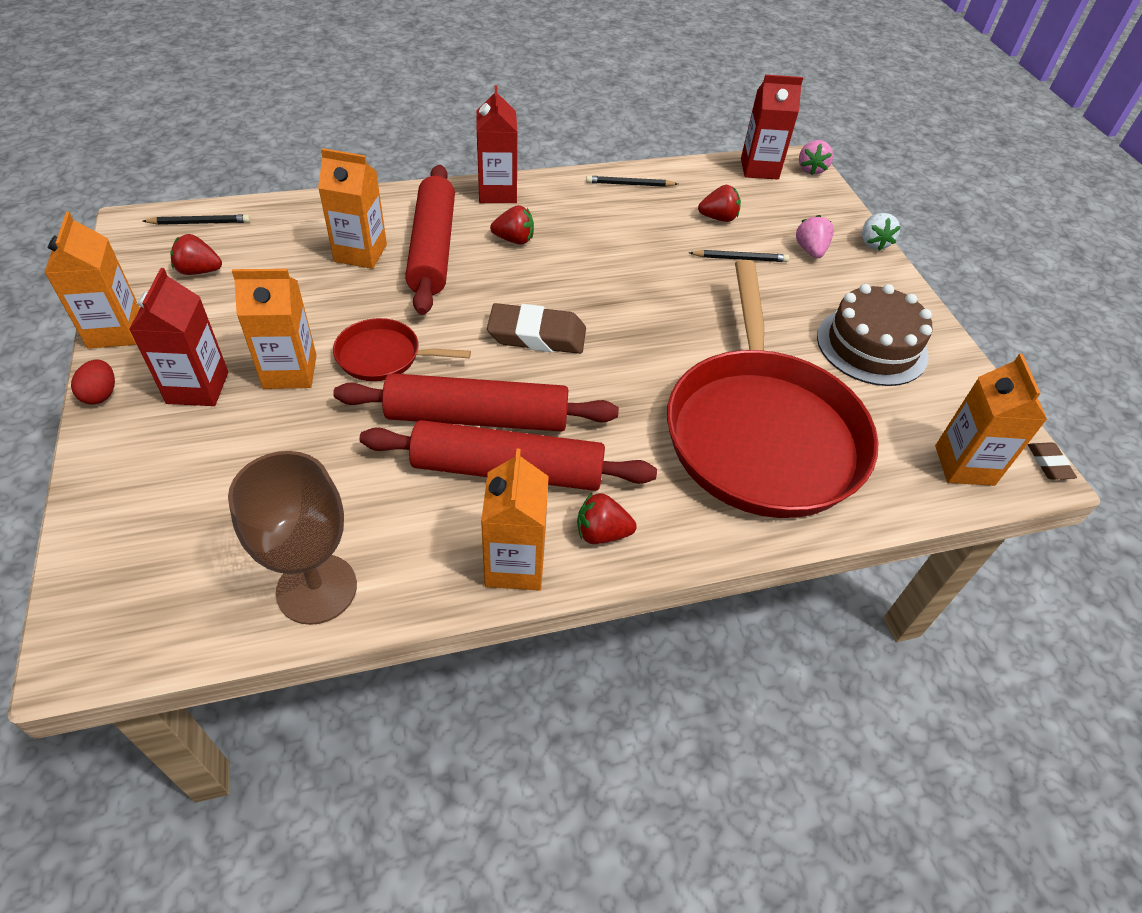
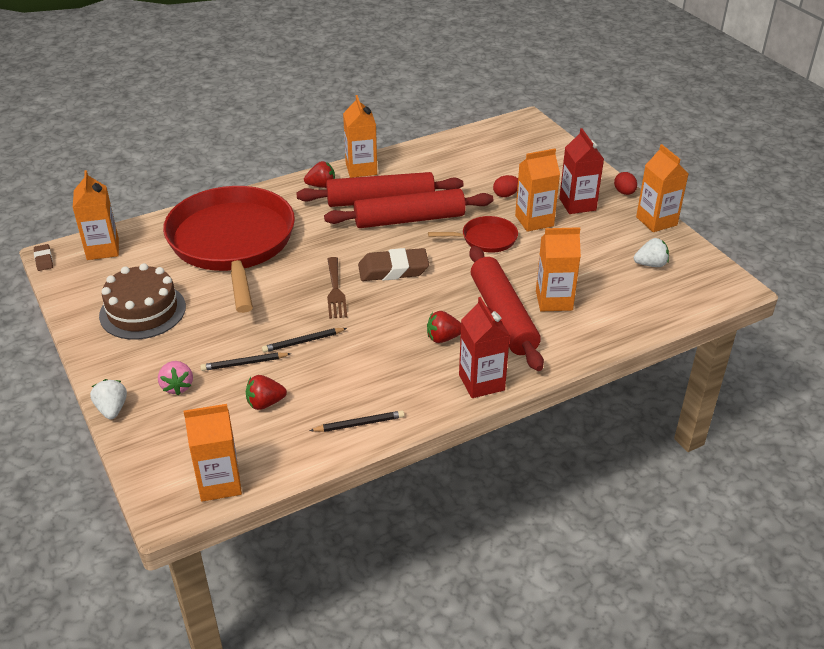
camera: 170 degrees right, 10 degrees down
black pencil [143,215,250,225] -> black pencil moved to [262,328,347,353]
red strawberry [170,234,222,275] -> white strawberry [634,238,669,267]
brown goblet [228,451,357,625] -> none
red carton [741,74,803,180] -> orange carton [184,404,242,502]
pink strawberry [799,140,833,175] -> none
none -> brown fork [327,257,347,319]
none -> red egg [493,175,518,197]

